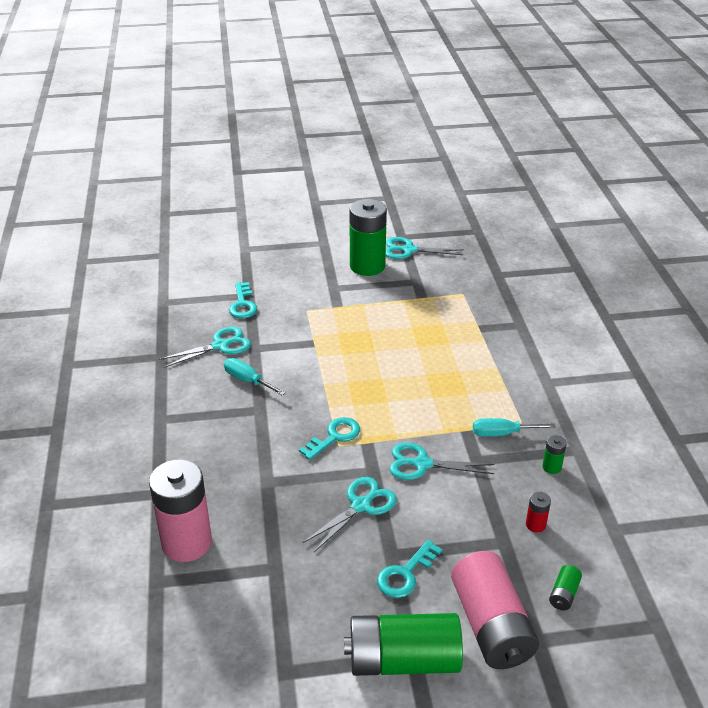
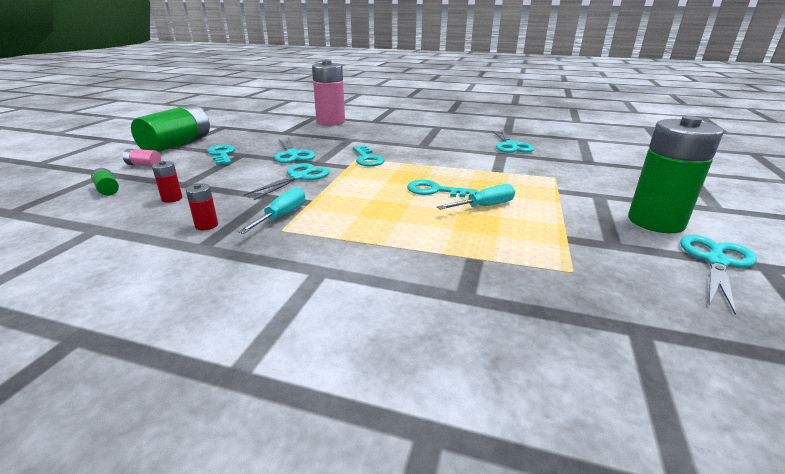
camera: 115 degrees right, 10 degrees down
turquoise screwdriver [224,358,286,396] -> turquoise screwdriver moved to [437,184,515,210]
turquoise key [229,282,257,318] -> turquoise key moved to [407,180,477,197]
pink battery [451,551,539,669] -> pink battery [123,149,161,167], size x0.41
green battery [542,435,567,474] -> red battery [186,183,218,230]

